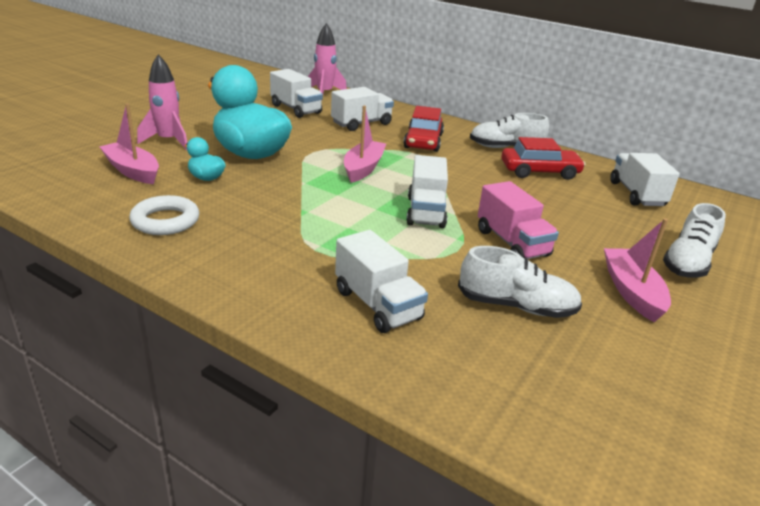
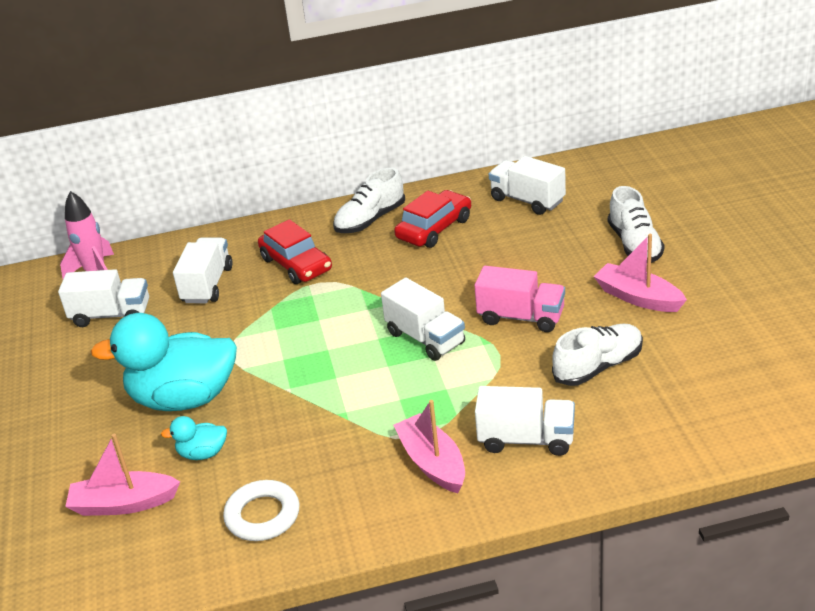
camera: 40 degrees left, 5 degrees up
pink rocket [137,54,187,150] -> none
pink boat [344,106,386,183] -> pink boat moved to [393,400,465,493]

